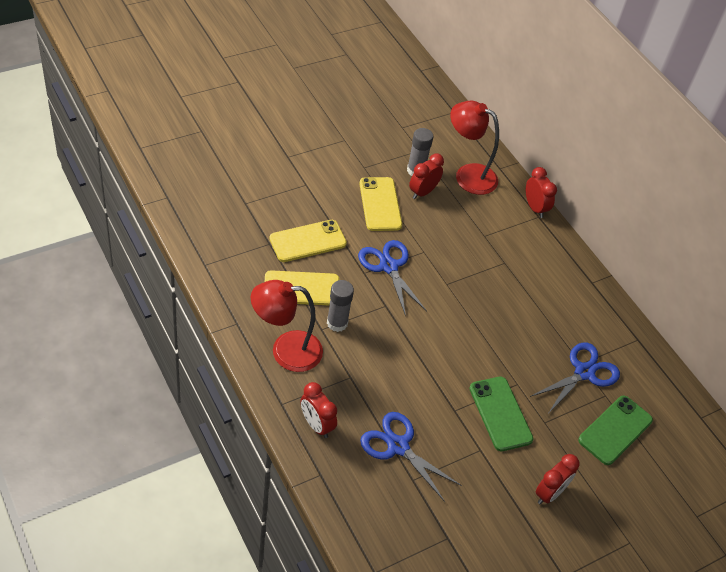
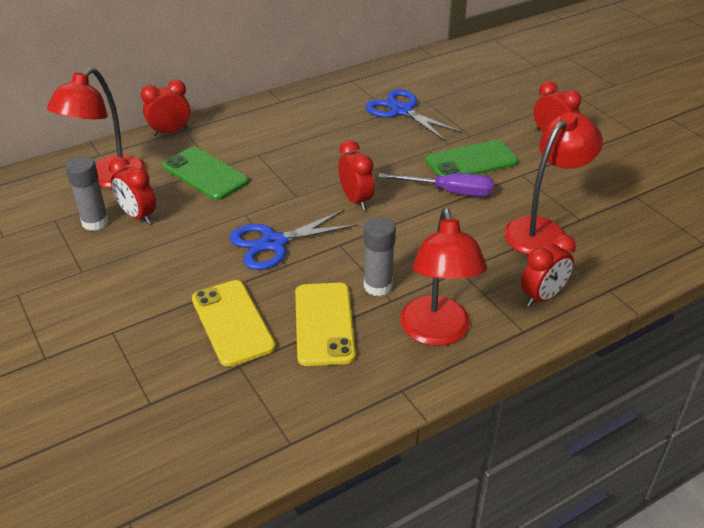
camera: 85 degrees left, 10 degrees down
yellow phone [359,177,402,231] -> none
blue scissors [360,412,462,502] -> red lamp [504,112,603,255]
green phone [578,396,653,465] -> green phone moved to [163,147,249,200]
none -> red clock [338,140,374,210]
none -> purple screwdriver [378,173,494,197]

